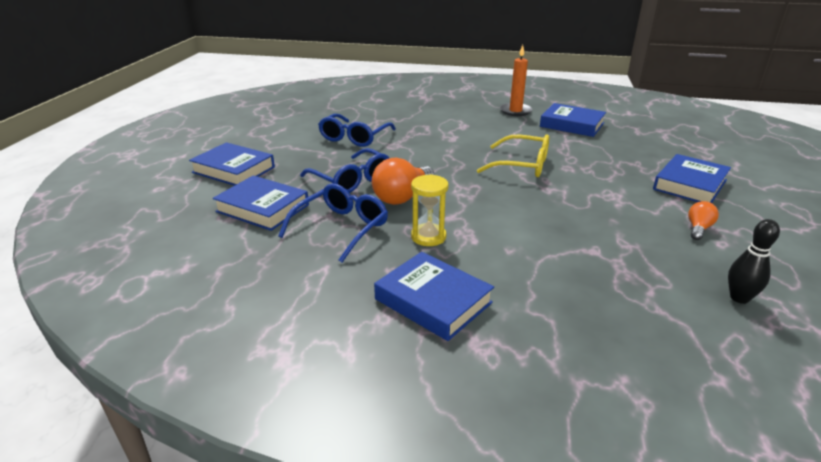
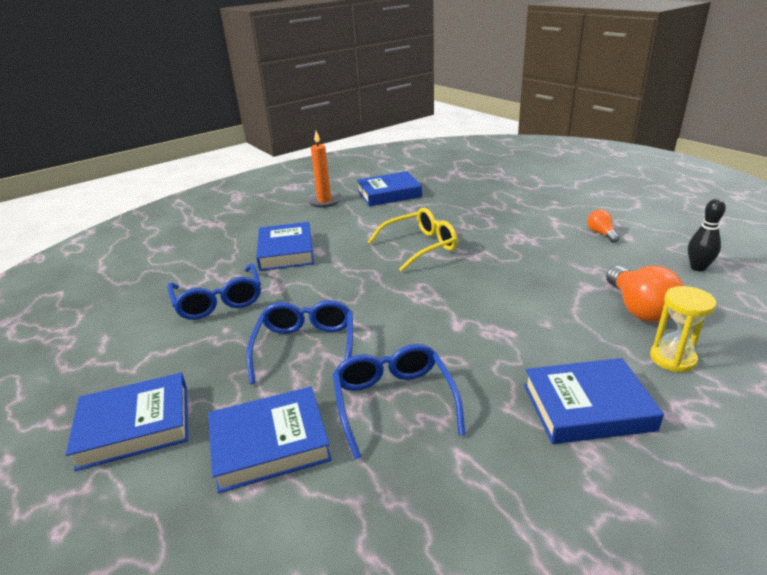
camera: 45 degrees left, 0 degrees up
blue glasses [300,148,389,193] -> blue glasses turned 90 degrees counterclockwise [246,300,353,384]
orange light bulb [372,157,434,205] -> orange light bulb moved to [606,266,684,322]
yellow hourglass [411,174,449,246] -> yellow hourglass moved to [650,286,716,372]
blue book [653,154,731,203] -> blue book moved to [256,222,314,271]

